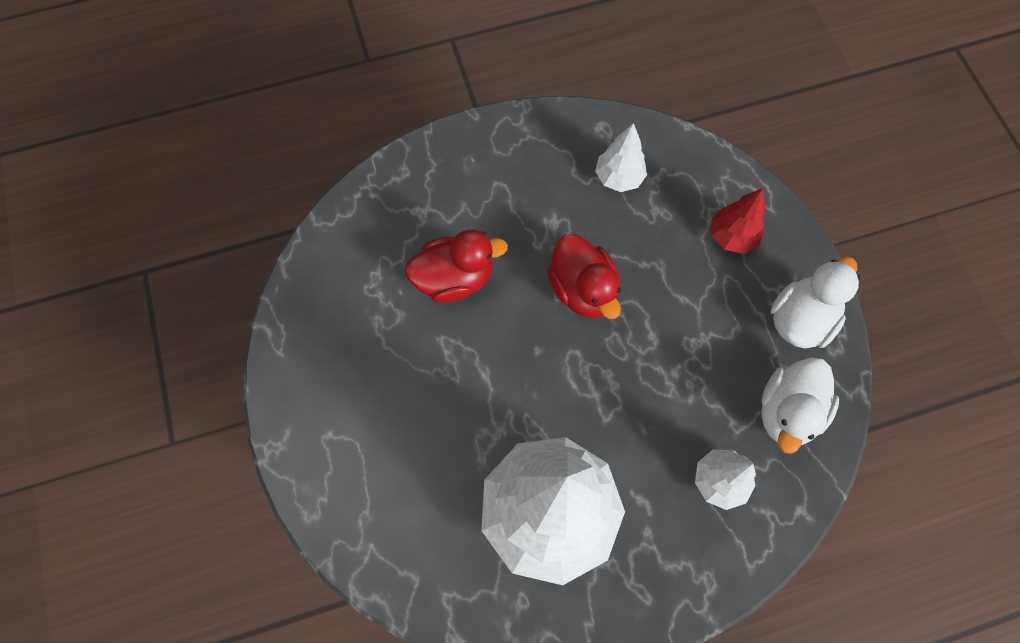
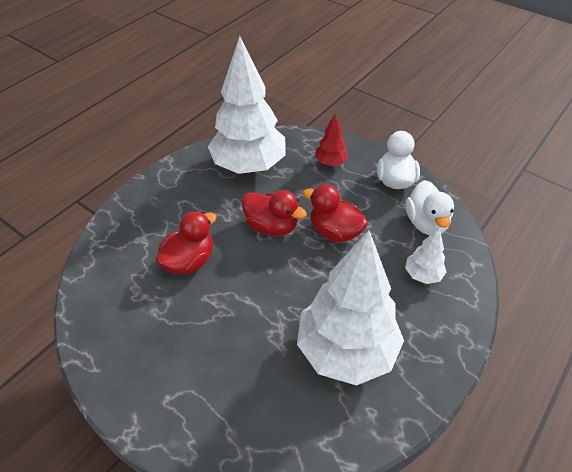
camera: 35 degrees left, 20 degrees down
white tree [595,123,647,192] -> white tree [208,36,286,174], size x2.28
none -> red duck [303,184,368,242]

